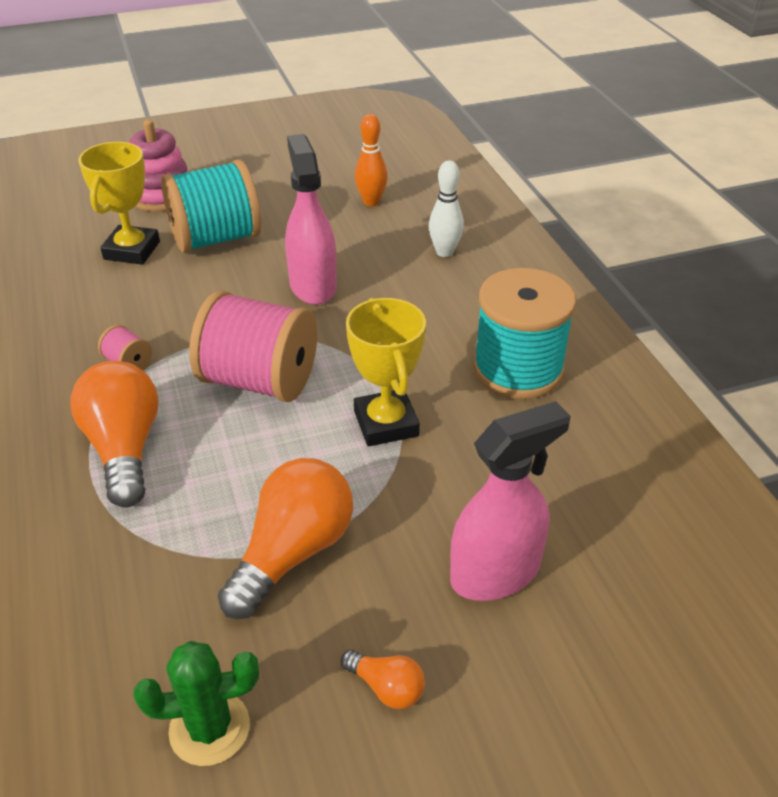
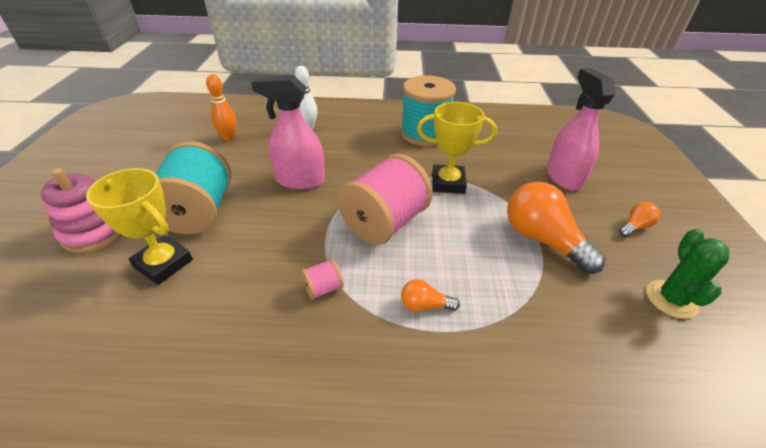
camera: 70 degrees left, 0 degrees up
orange light bulb [70,361,159,508] -> orange light bulb [401,279,460,312], size x0.47

